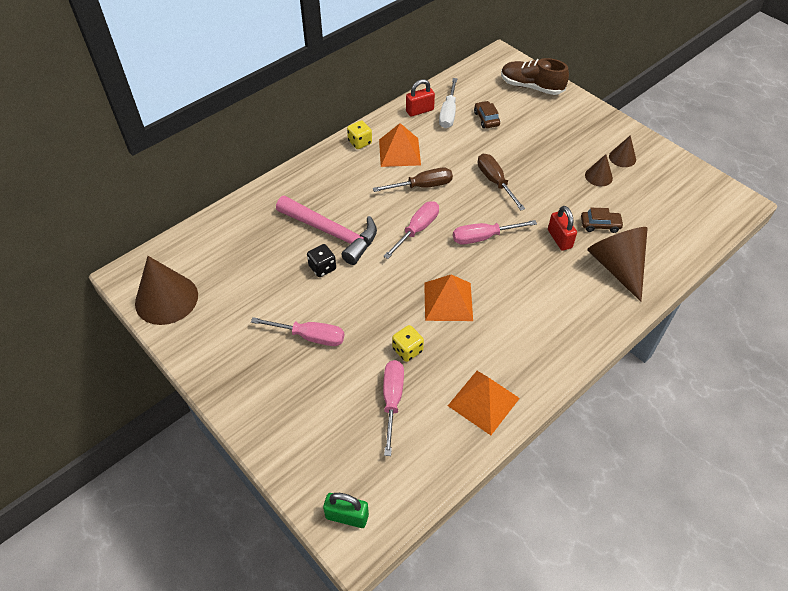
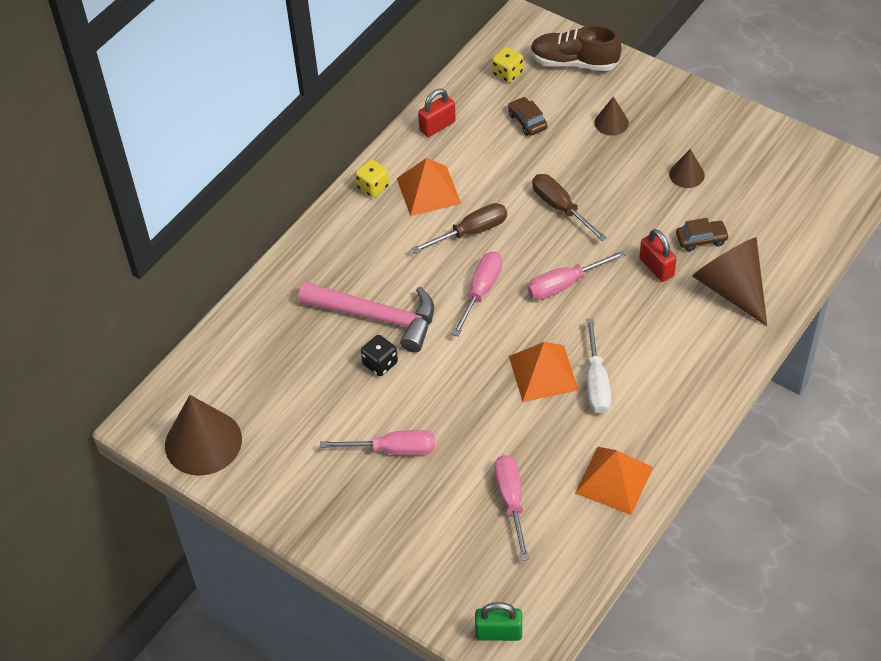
camera: 10 degrees left, 0 degrees up
yellow dice [392,325,424,362] -> yellow dice moved to [492,47,523,83]
white screwdriver [439,78,457,128] -> white screwdriver moved to [586,318,611,414]
brown cone [609,135,636,167] -> brown cone moved to [594,97,629,135]

